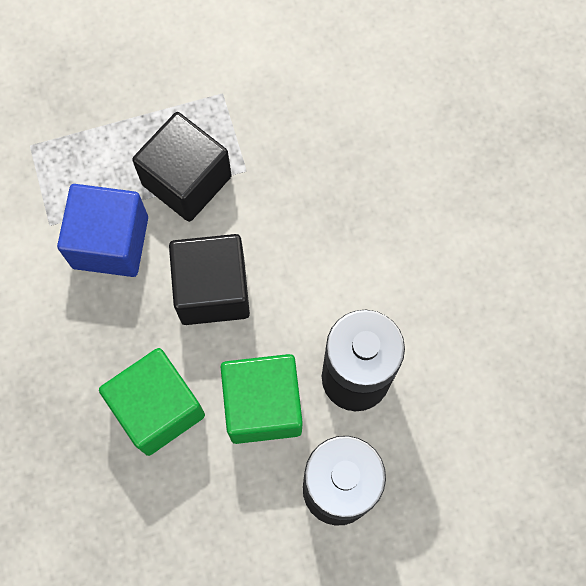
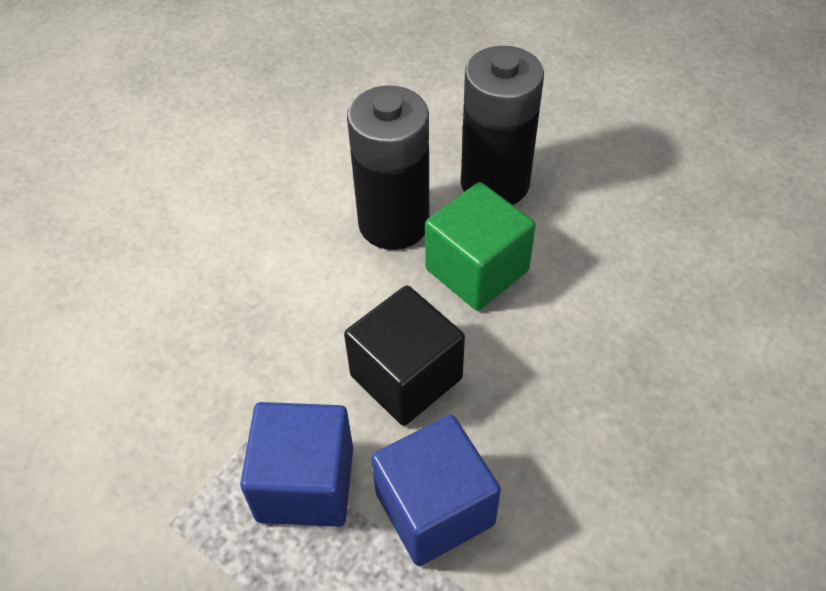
camera: 125 degrees left, 20 degrees down
green cube [99,348,205,456] -> none
black cube [132,112,232,222] -> blue cube [240,402,353,527]

